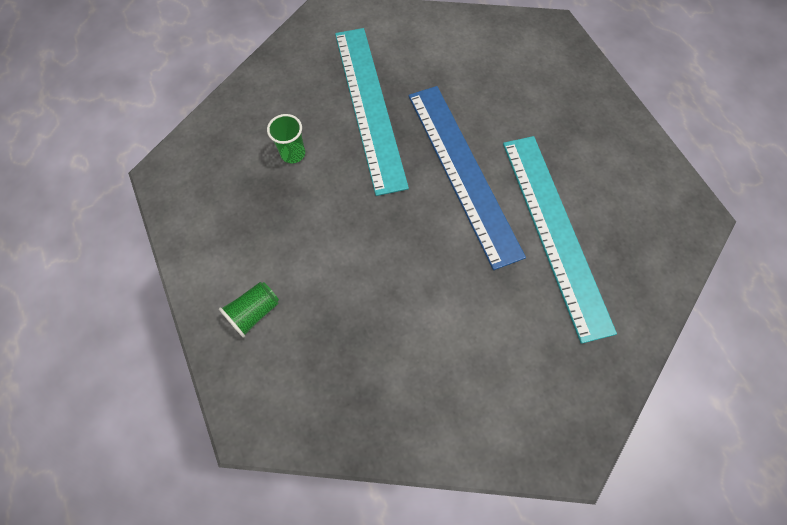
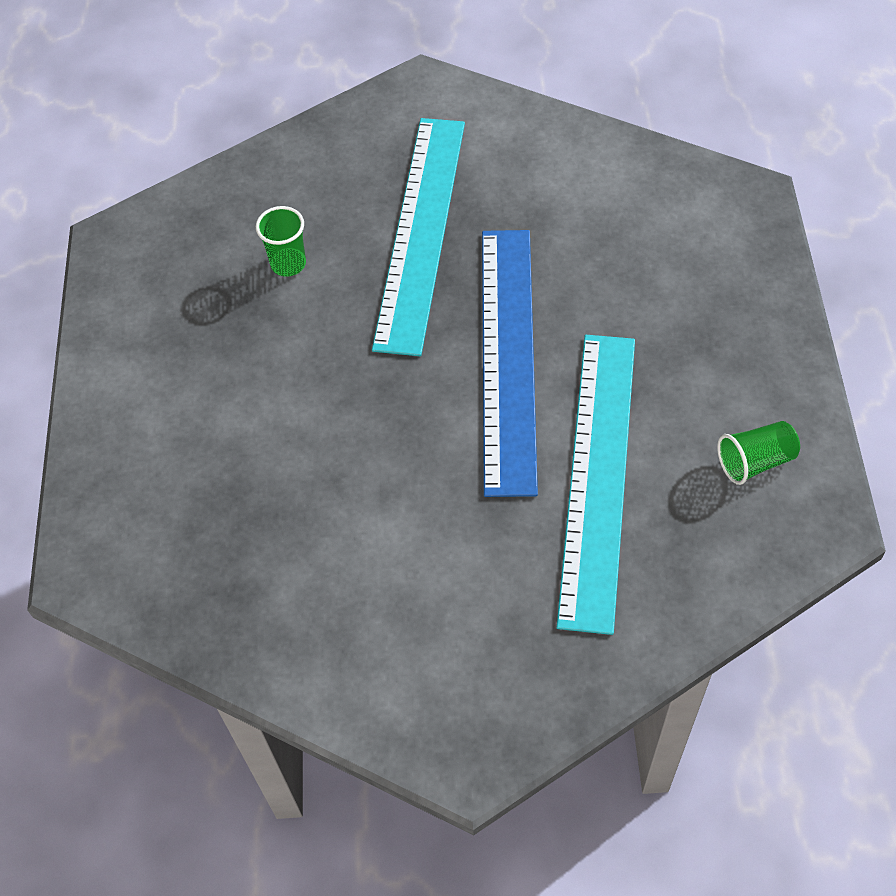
camera: 25 degrees right, 10 degrees down
green cup [219,282,279,338] -> green cup moved to [717,421,800,485]

